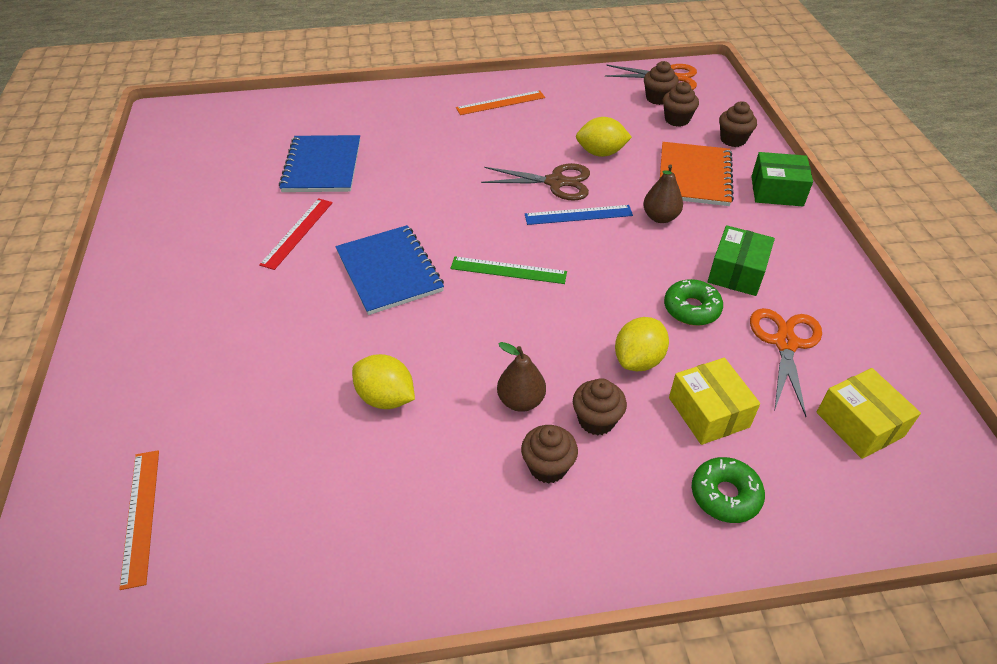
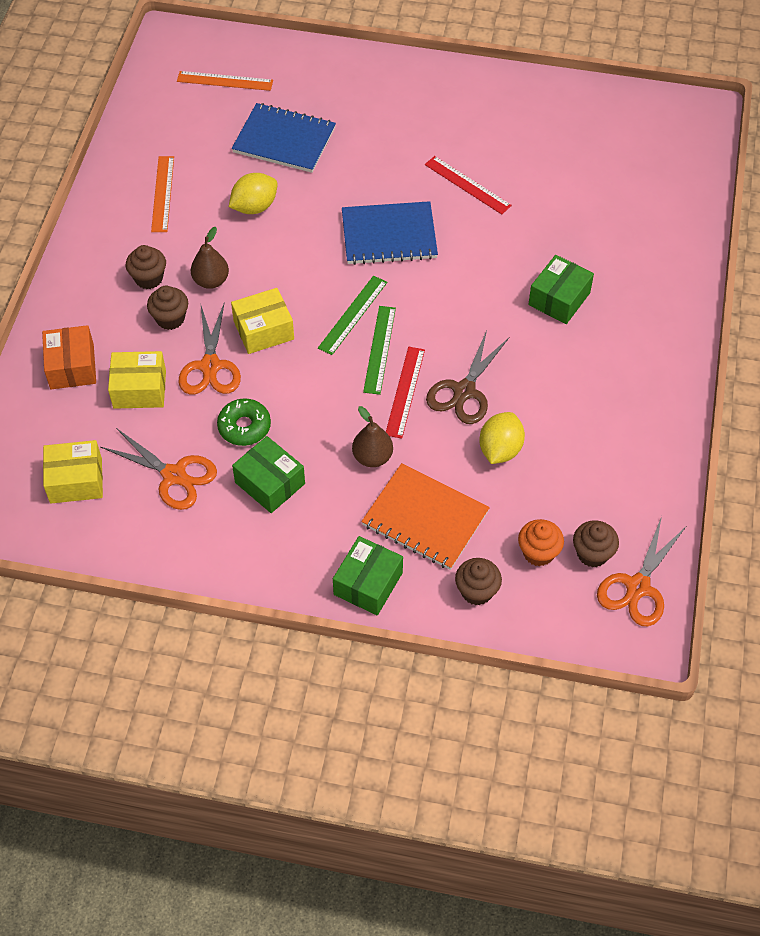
camera: 110 degrees right, 10 degrees up
blue notebook [279,135,360,192] -> blue notebook moved to [232,103,336,173]
orange ruler [456,90,545,115] -> orange ruler moved to [151,156,174,232]
blue ruler [525,205,633,225] -> red ruler [386,347,425,439]
yellow lemon [615,317,669,371] -> orange scissors [179,302,241,395]
brown cupcake [663,82,699,127] -> orange cupcake [518,519,564,566]
green donut [692,457,765,523] -> orange box [42,325,96,389]
none -> yellow box [231,288,294,354]
none -> green ruler [363,306,396,395]
none -> green box [528,255,594,324]

